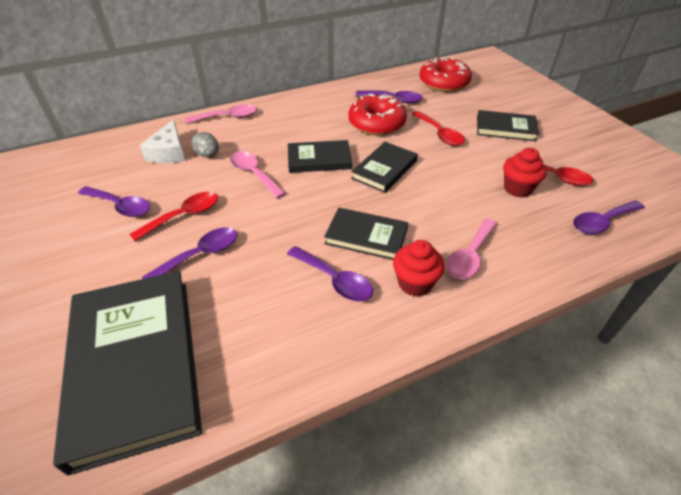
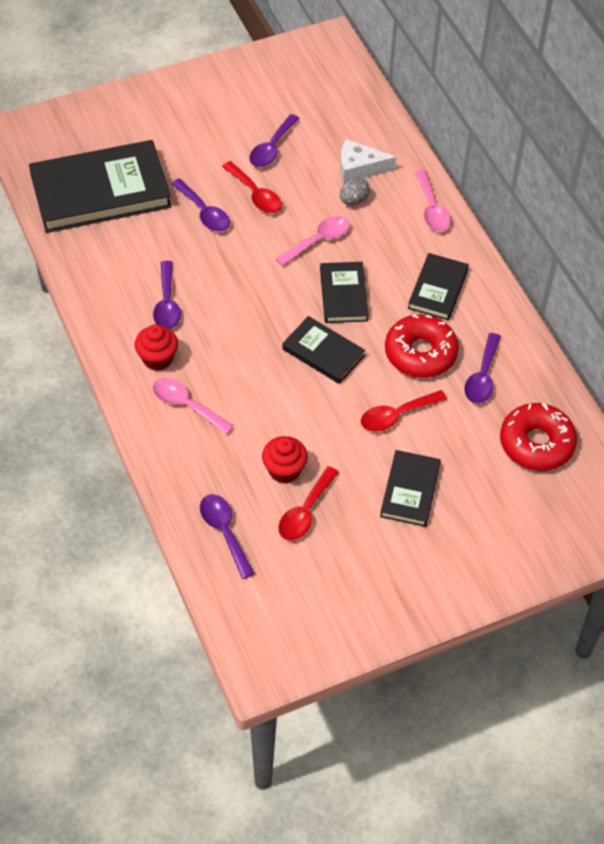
camera: 90 degrees right, 10 degrees up
purple spoon [287,246,373,301] -> purple spoon turned 45 degrees counterclockwise [153,261,181,329]
black book [324,208,408,260] -> black book moved to [408,253,469,320]

